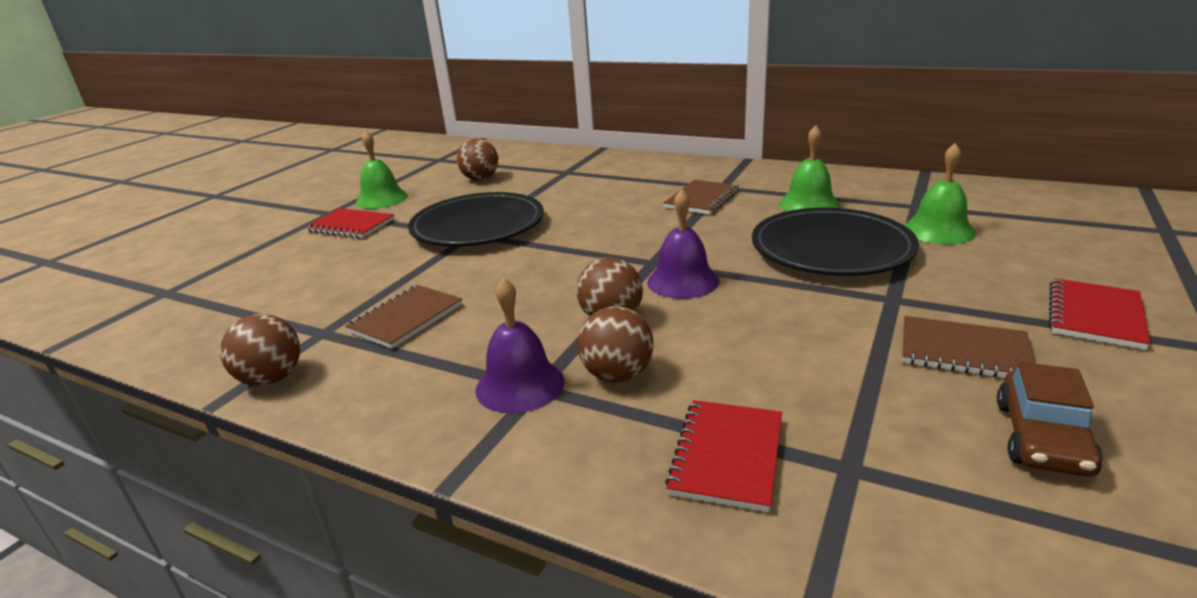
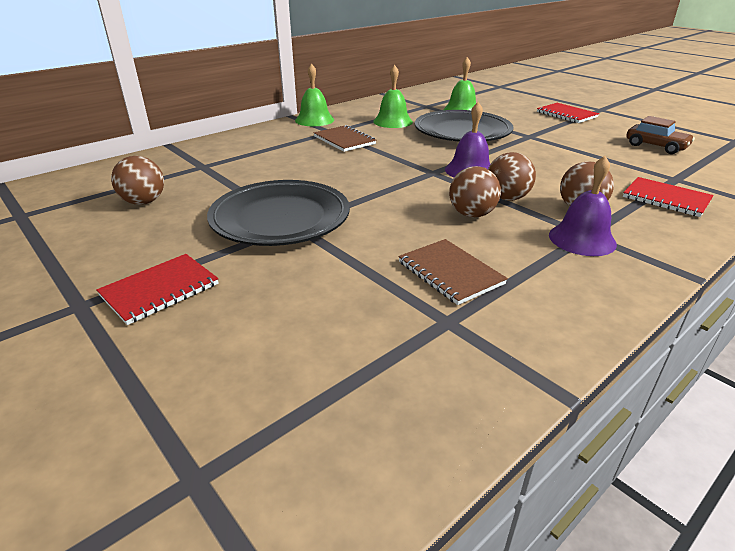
camera: 70 degrees left, 5 degrees up
brown ball [220,314,300,386] -> brown ball moved to [449,166,501,217]
green bell [356,131,408,209] -> green bell moved to [295,64,334,126]
brown notebook [902,316,1035,378] -> none

